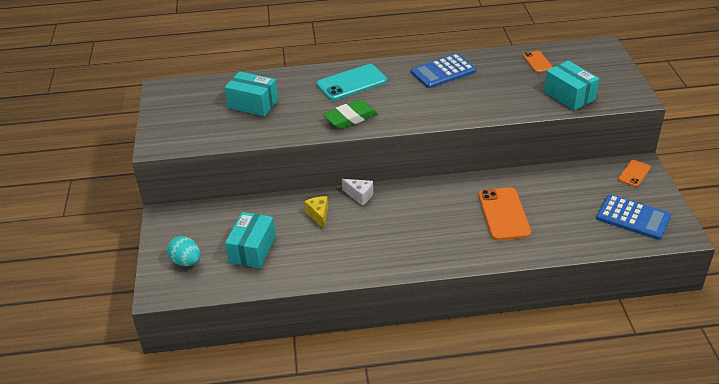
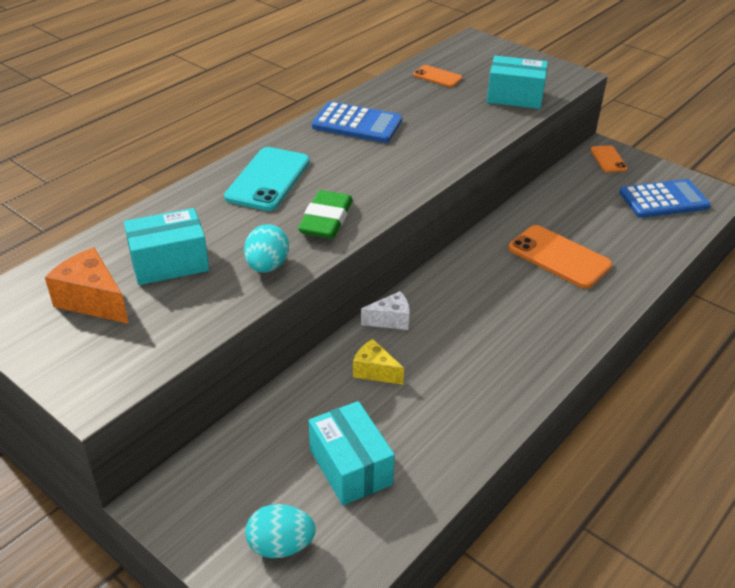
camera: 45 degrees left, 0 degrees up
blue calculator [411,53,476,88] -> blue calculator turned 90 degrees counterclockwise [312,101,402,143]
none -> orange cheese [45,247,129,324]
none -> turquoise egg [244,225,289,273]

